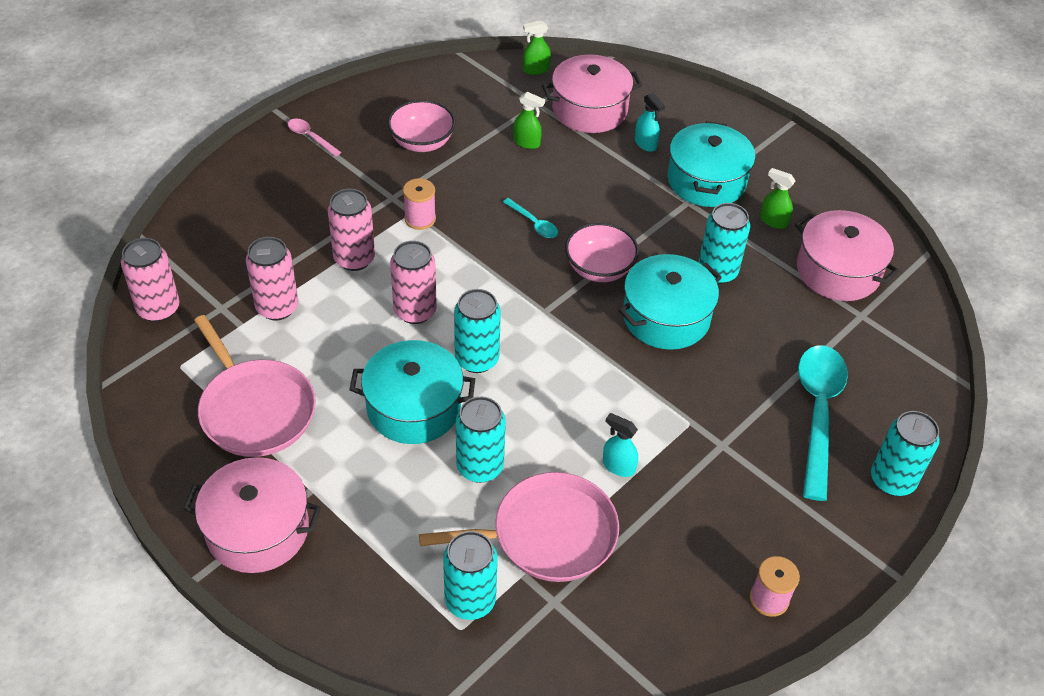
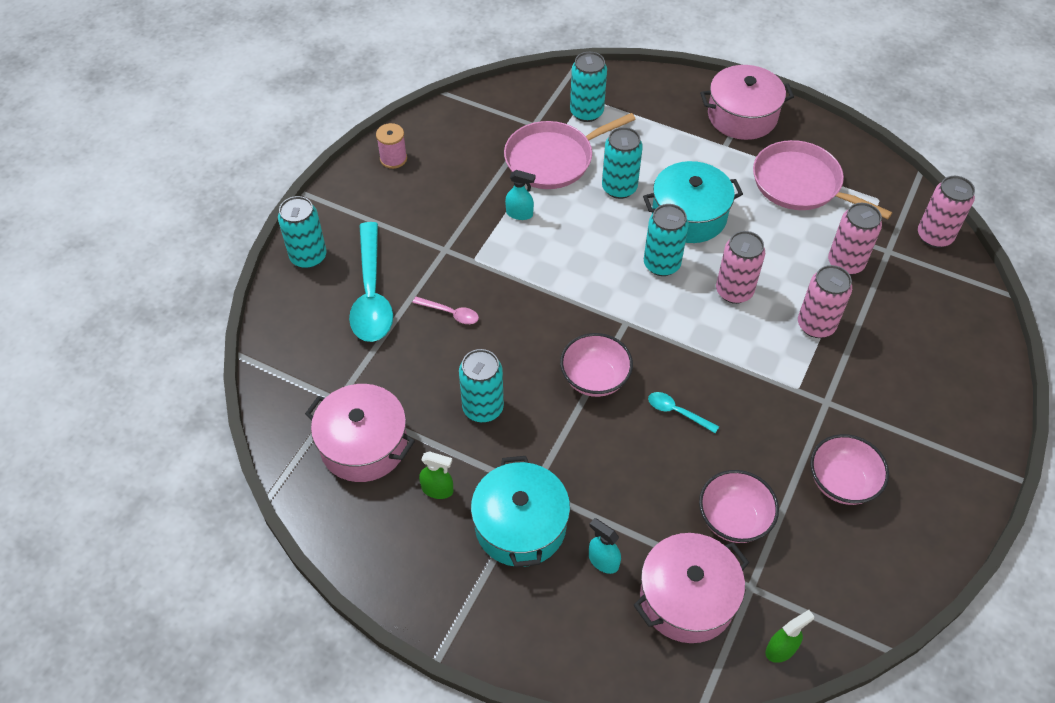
camera: 165 degrees right, 5 degrees up
pink spoon [288,118,341,157] -> pink spoon moved to [412,297,479,324]
pink spool [403,178,436,230] -> none
green spray bottle [513,92,545,149] -> pink bowl [699,470,779,543]
turquoise pot [618,254,722,350] -> none

